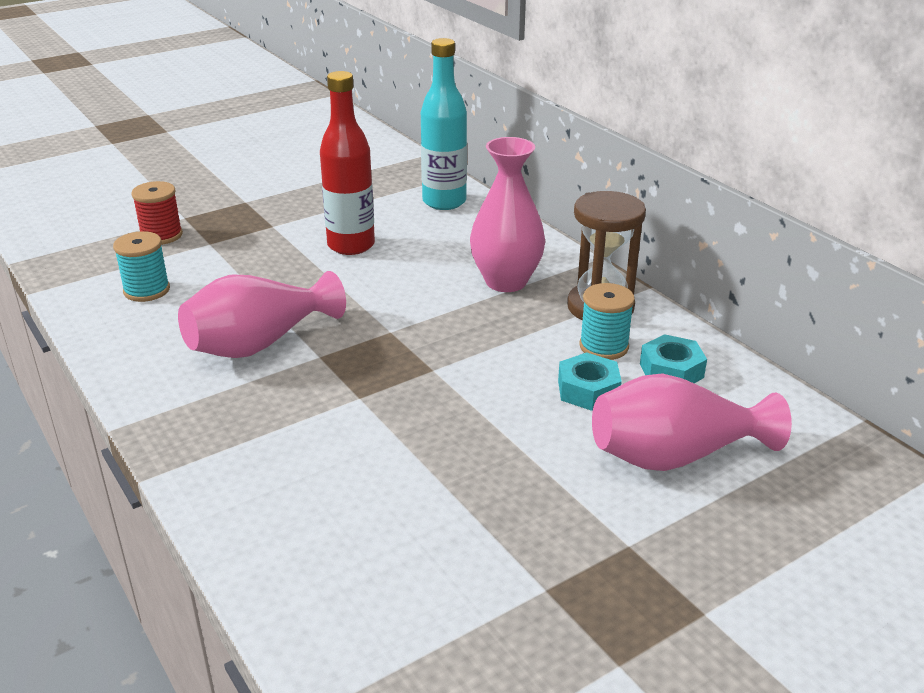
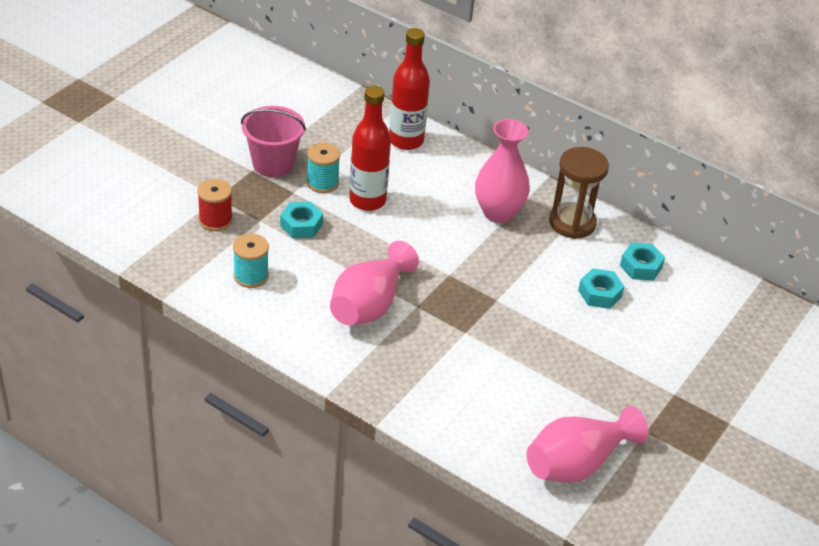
camera: 25 degrees left, 10 degrees up
turquoise bottle [421,38,467,210] -> red bottle [389,28,430,150]
turquoise spool [580,283,635,360] -> turquoise spool moved to [307,142,340,193]
pink vase [592,373,792,471] -> pink vase moved to [526,406,648,483]
none -> pink bucket [241,106,306,177]
none -> turquoise nut [280,202,323,238]

